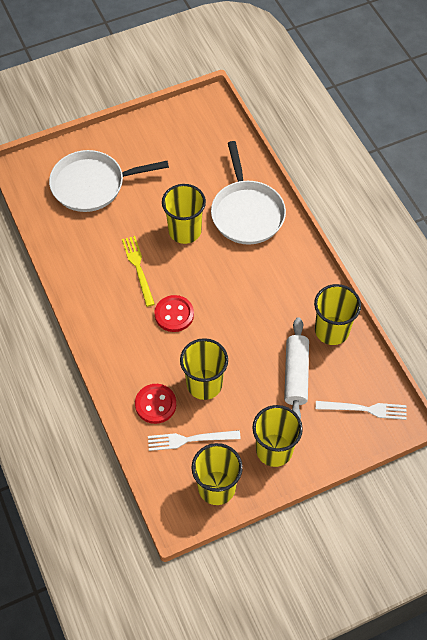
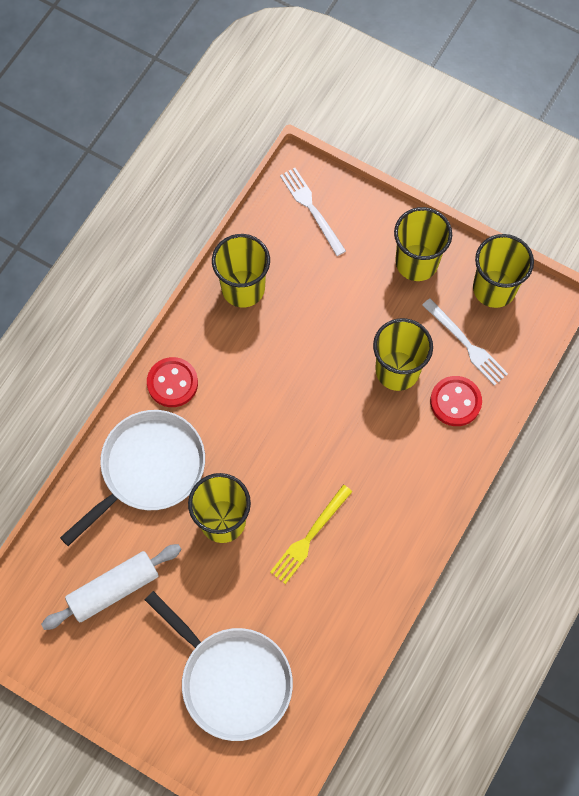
camera: 125 degrees left, 10 degrees up
red button [154,295,194,332] -> red button moved to [147,357,198,407]
white rolling pin [284,317,309,420] -> white rolling pin moved to [41,544,182,630]

